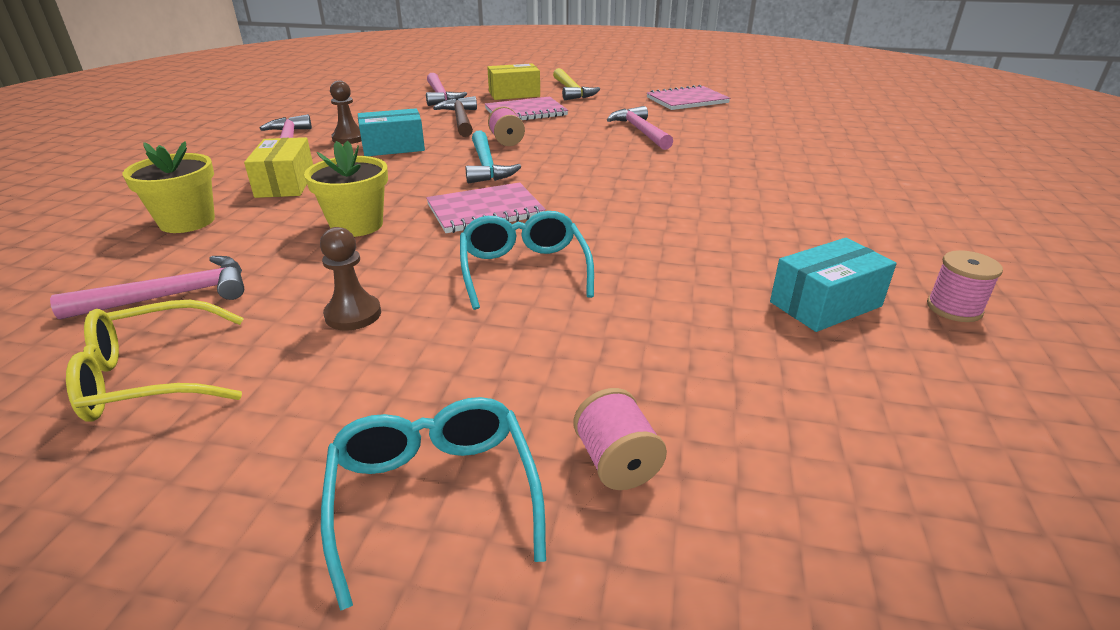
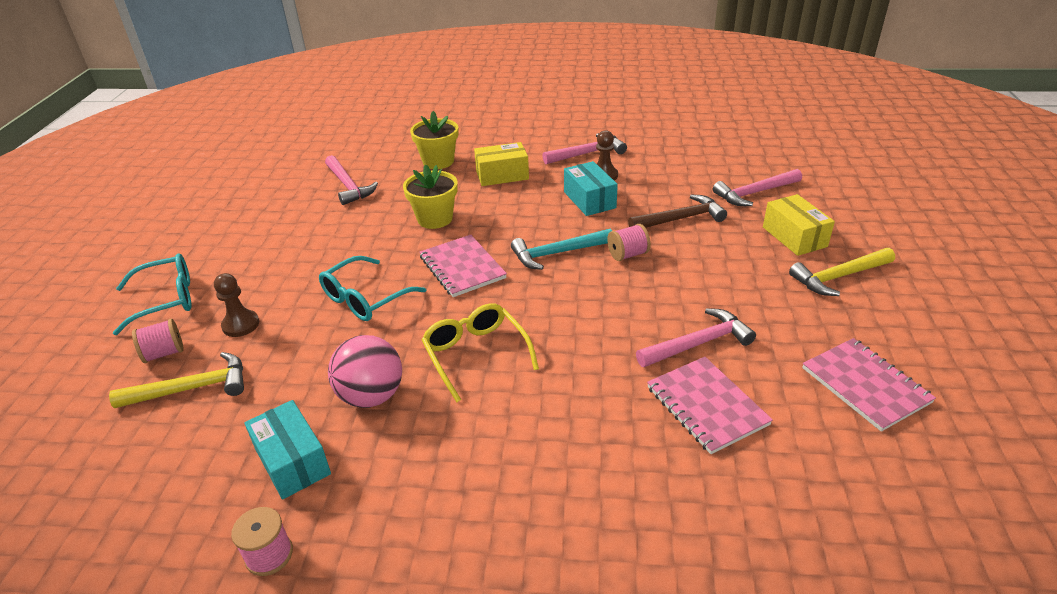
camera: 85 degrees right, 5 degrees up
yellow glasses [66,300,244,421] -> yellow glasses moved to [422,303,539,402]
brown pawn [320,227,381,331] -> brown pawn moved to [214,273,259,337]
turquoise glasses [460,211,594,310] -> turquoise glasses turned 150 degrees clockwise [319,256,426,321]
pink notebook [485,97,568,120] -> pink notebook moved to [647,357,773,454]
none -> yellow hammer [109,352,244,408]
none -> pink ball [328,335,402,408]

